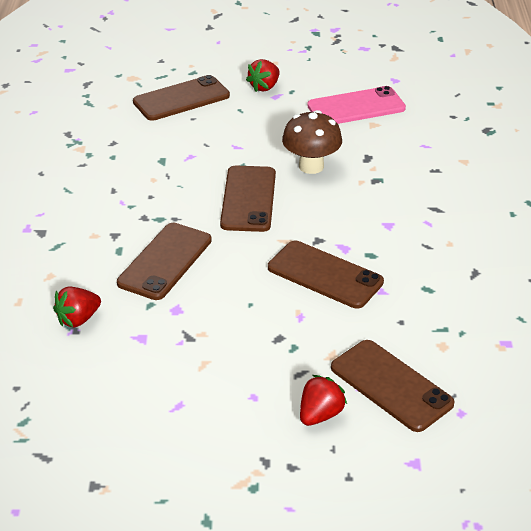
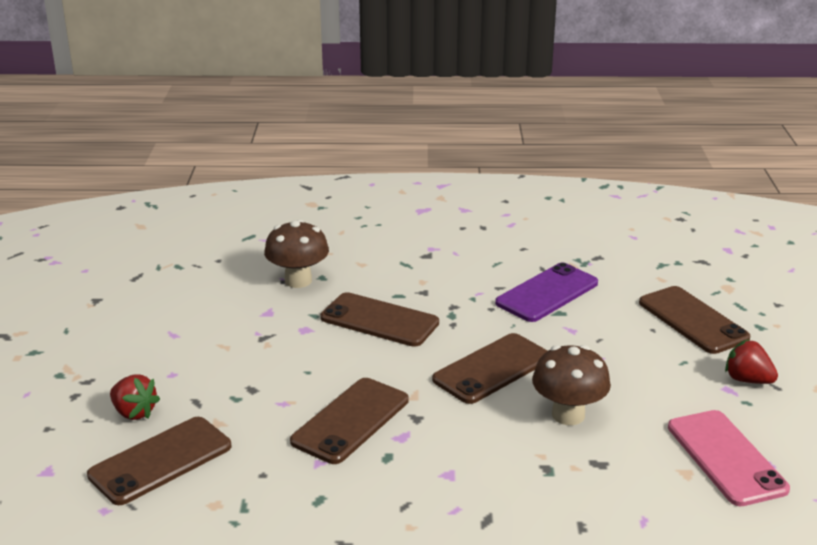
camera: 90 degrees right, 10 degrees down
red strawberry [53,287,101,327] -> brown mushroom [264,220,329,288]
brown phone [220,166,276,232] -> brown phone turned 45 degrees counterclockwise [432,333,547,404]
none -> purple phone [495,262,598,322]

